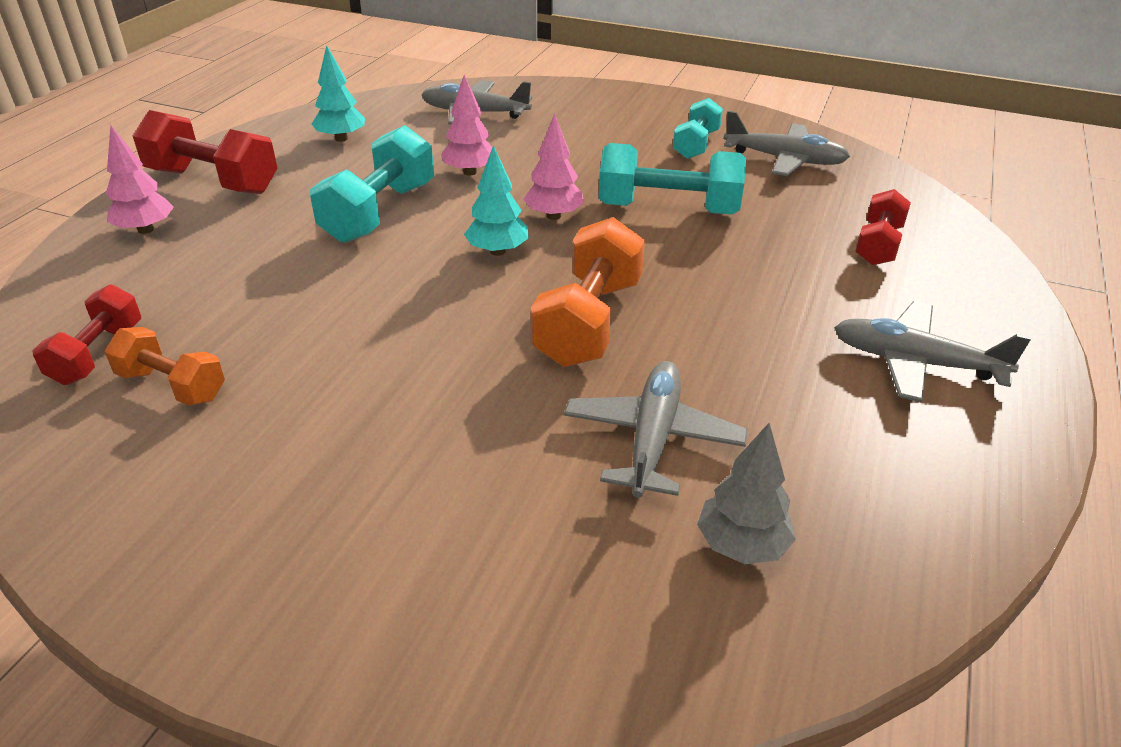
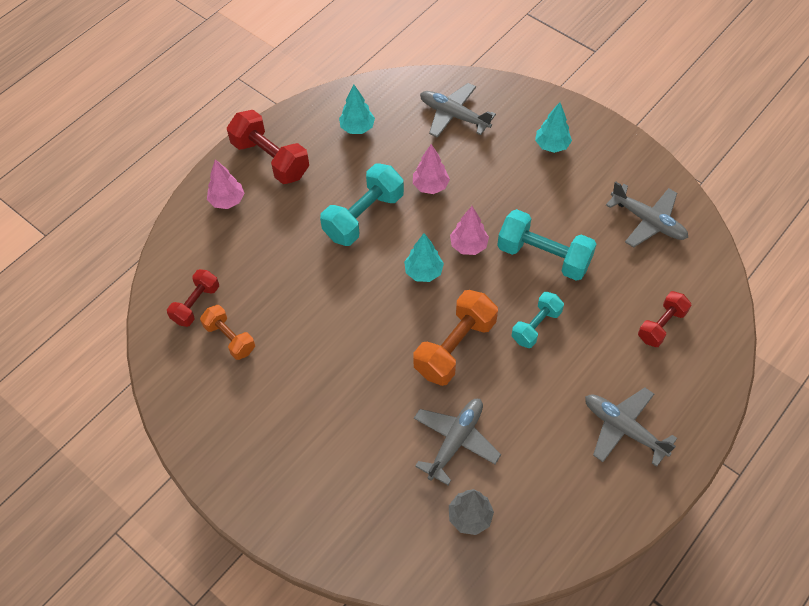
camera: 20 degrees right, 20 degrees up
turquoise dumbbell [673,98,723,159] -> turquoise dumbbell moved to [512,292,564,348]
none -> turquoise tree [535,102,572,153]

